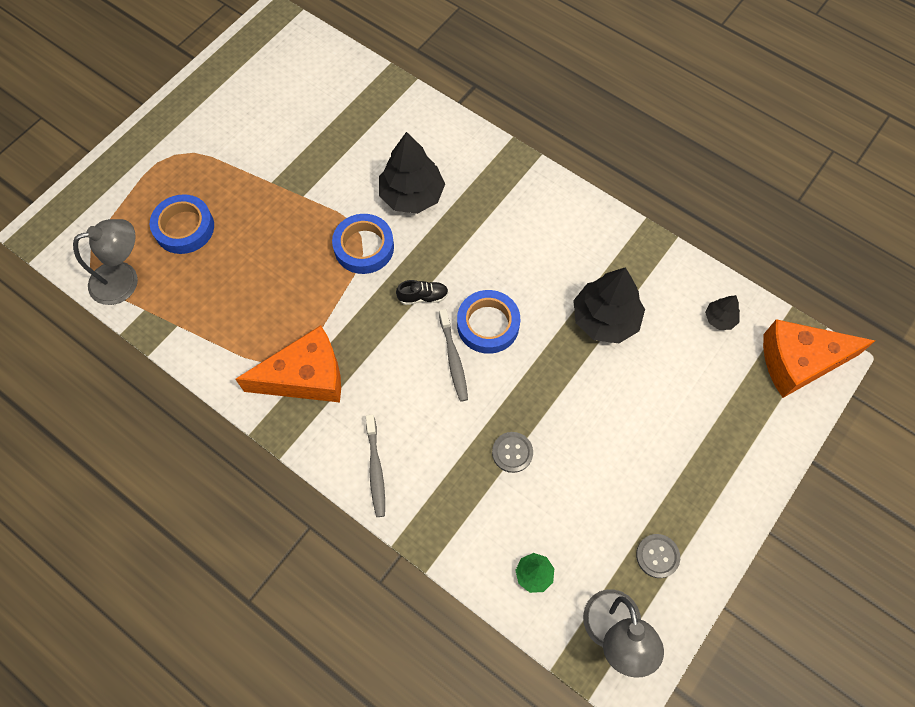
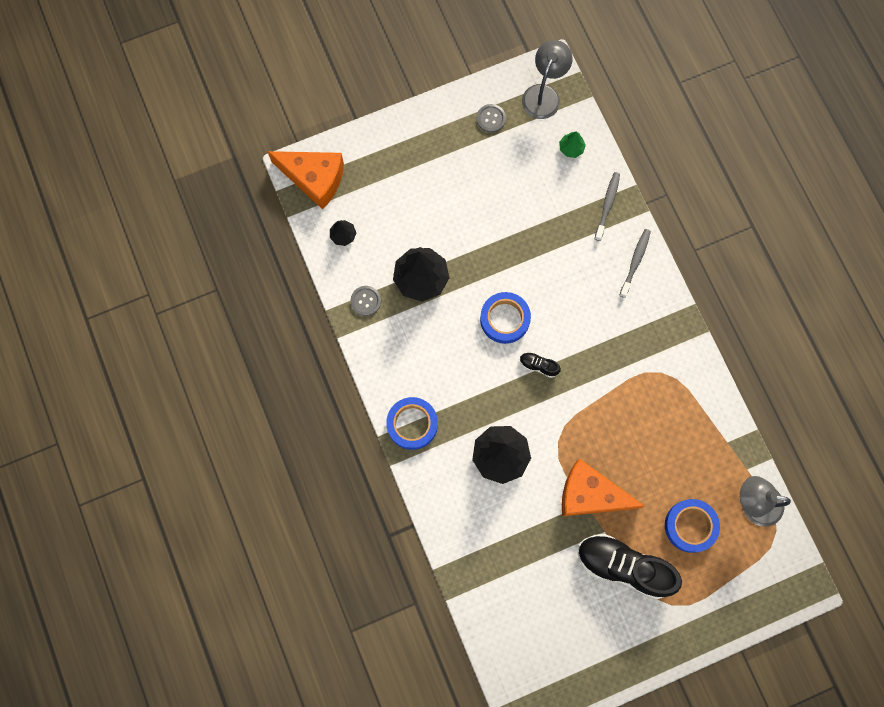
camera: 150 degrees left, 10 degrees up
orange cheese [236,325,341,403] -> orange cheese moved to [562,459,644,516]
blue tape [332,214,394,274] -> blue tape moved to [386,397,438,450]
grey toothbrush [439,309,468,402] -> grey toothbrush moved to [595,172,620,241]
grey button [492,432,533,473] -> grey button moved to [351,286,381,316]
none -> black shoe [578,534,682,599]

